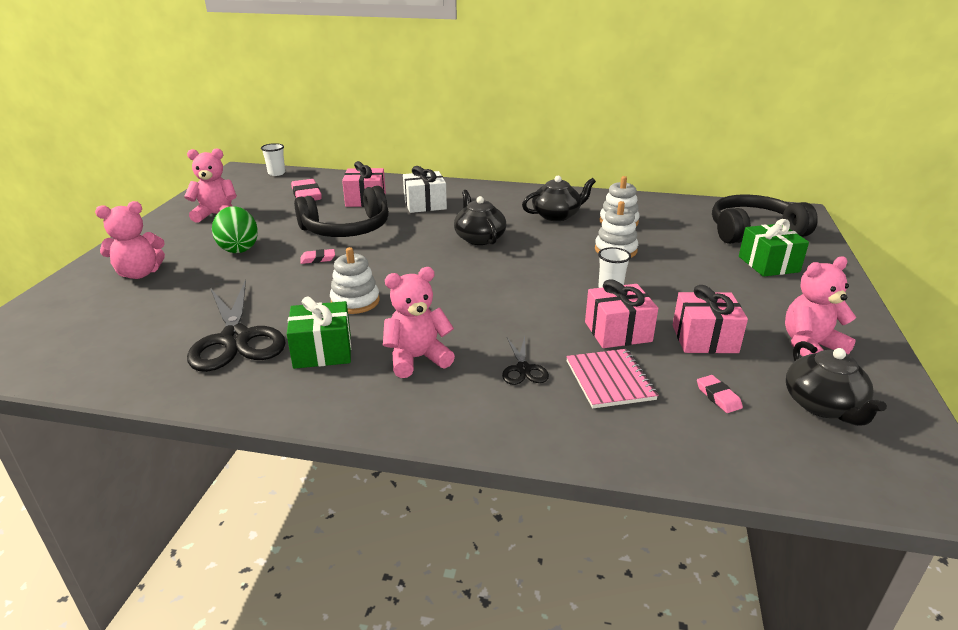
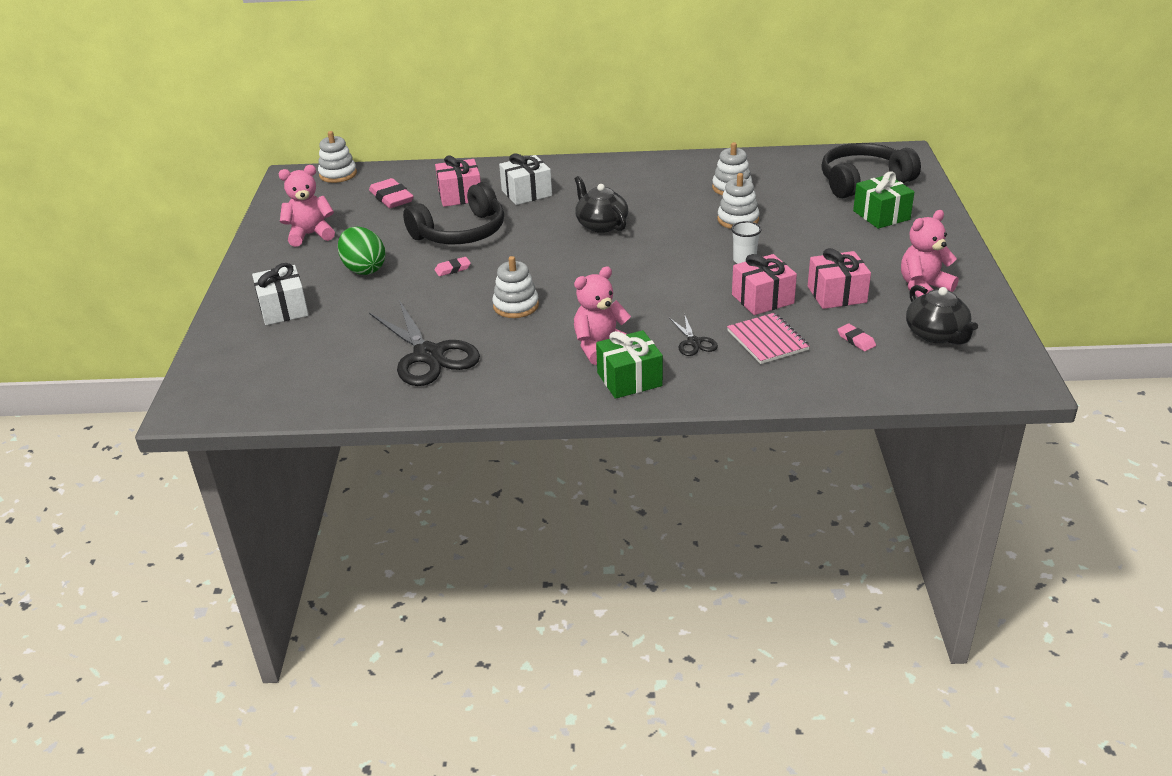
camera: 10 degrees left, 5 degrees up
pink teddy bear [95,201,165,279] -> white gift [252,263,309,325]
white cup [261,143,285,176] -> white stacking toy [318,131,357,183]
green gift [287,297,351,369] -> green gift moved to [596,330,663,399]
black teapot [522,175,596,221] -> none

